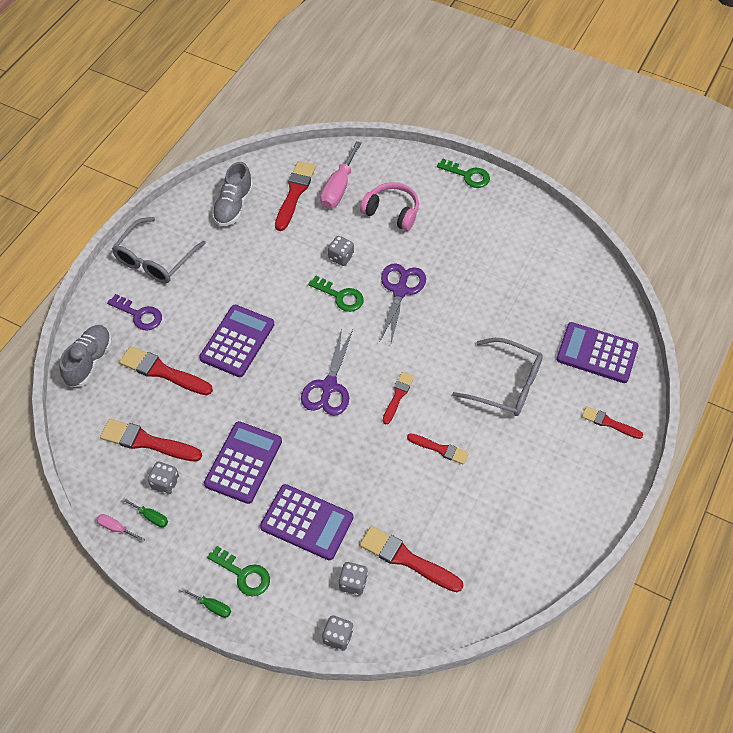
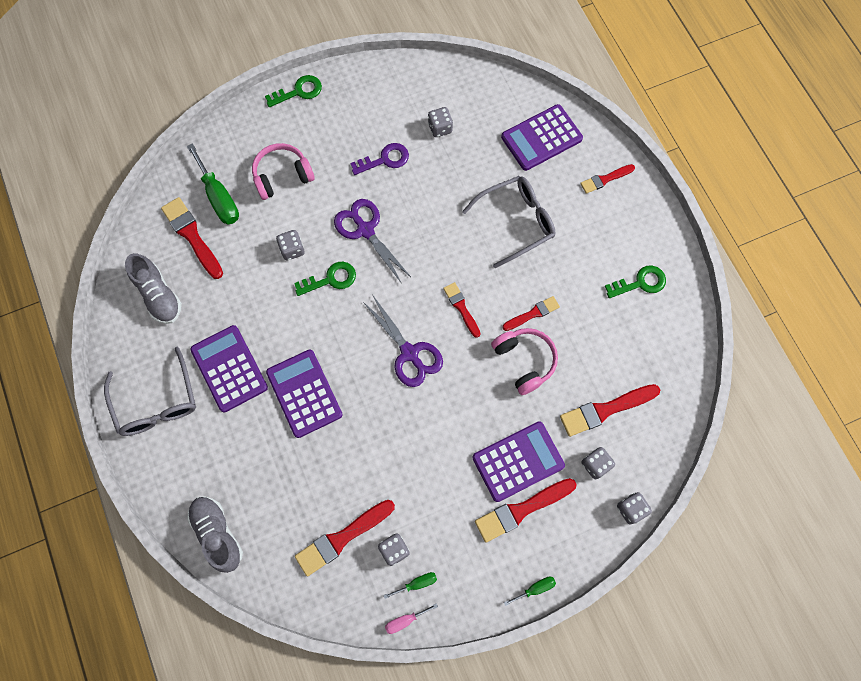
camera: 50 degrees left, 15 degrees up
purple key [107,294,162,331] -> purple key moved to [350,143,409,175]
red brush [119,346,213,395] -> red brush moved to [475,478,577,542]
purple calculator [204,421,282,504] -> purple calculator moved to [190,325,268,412]
green key [207,546,270,596] -> green key moved to [605,266,666,298]
pink screwdriver [320,141,362,209] -> green screwdriver [187,143,239,225]
none -> grey dice [428,107,453,137]
none -> pink headphones [491,328,558,395]

